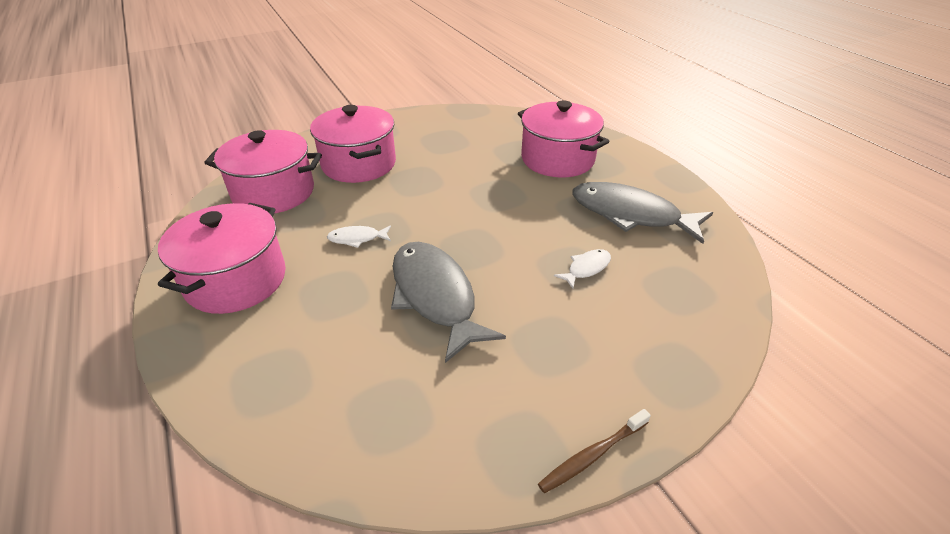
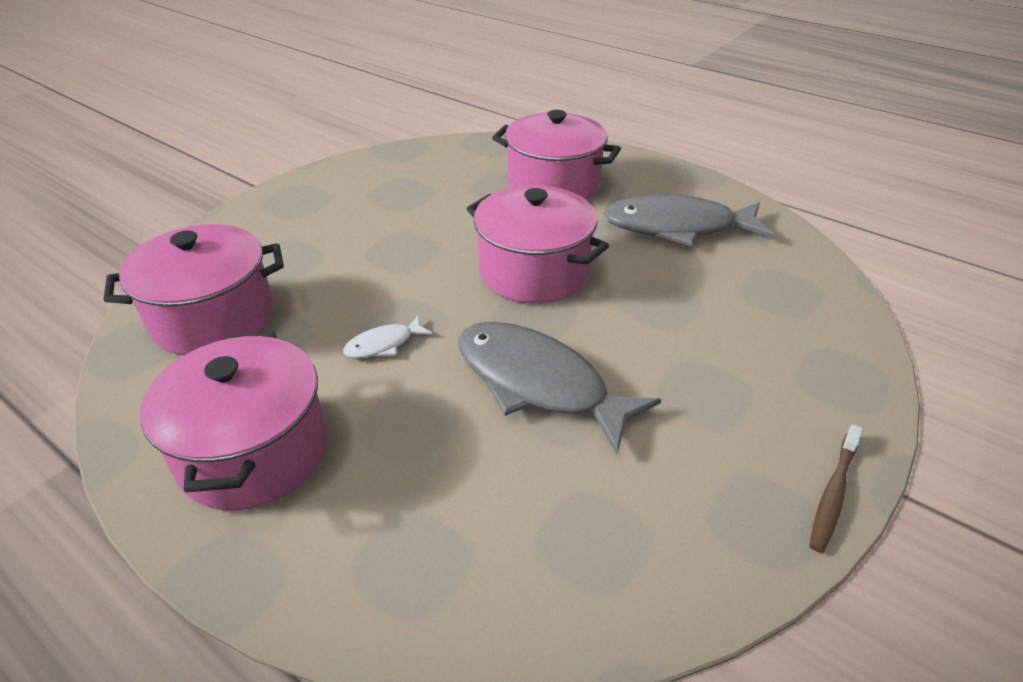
camera: 25 degrees left, 0 degrees up
pink pot [310,105,396,183] -> pink pot moved to [466,185,609,304]
white fish [554,249,611,289] -> none

